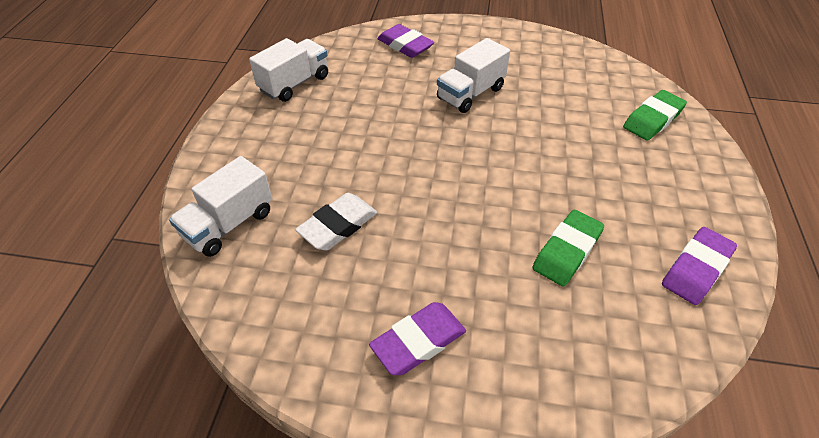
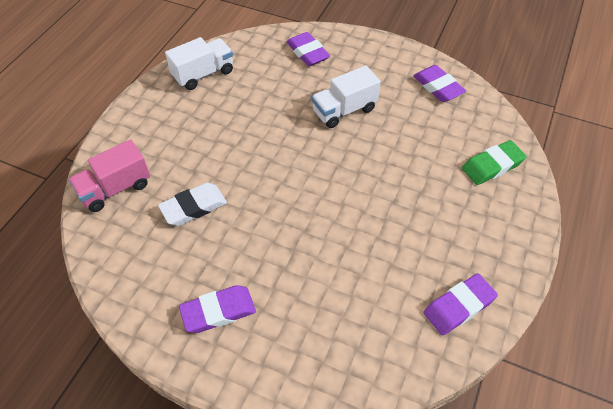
camera: 15 degrees right, 5 degrees up
white truck [169,156,273,257] -> pink truck [69,139,150,212]
green eraser [532,210,604,287] -> none
none -> purple eraser [413,65,466,102]

